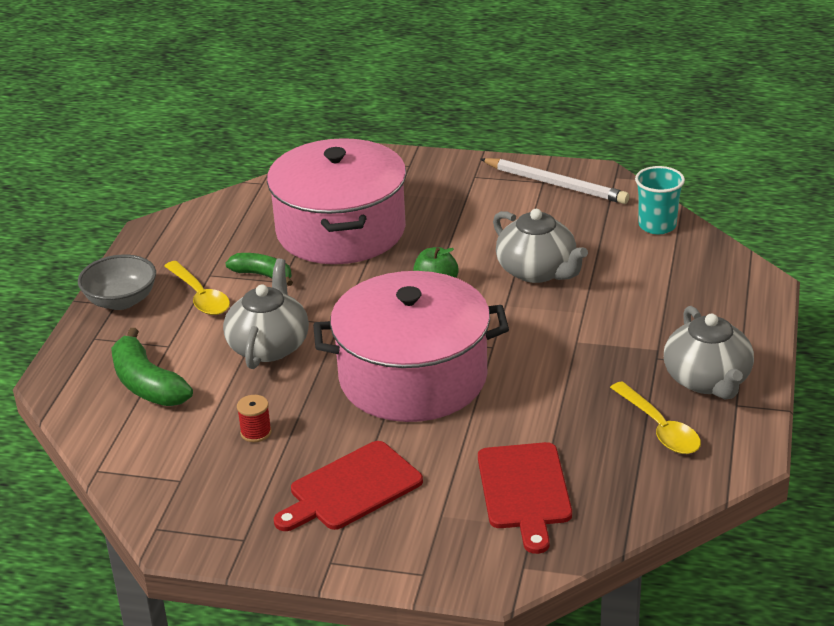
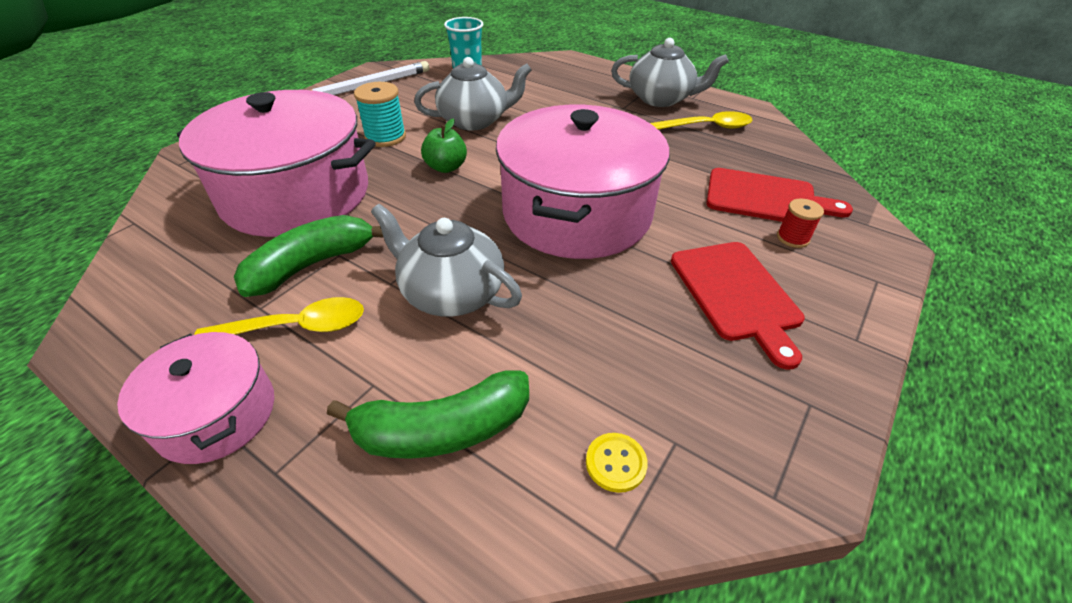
camera: 70 degrees left, 10 degrees up
grey bowl [78,255,156,310] -> pink pot [117,332,274,464]
green banana [225,253,293,286] -> green banana [234,215,384,297], size x1.53
red spool [237,395,272,442] -> red spool moved to [777,199,824,248]
none -> turquoise spool [354,82,406,147]
none -> yellow button [586,433,648,493]

